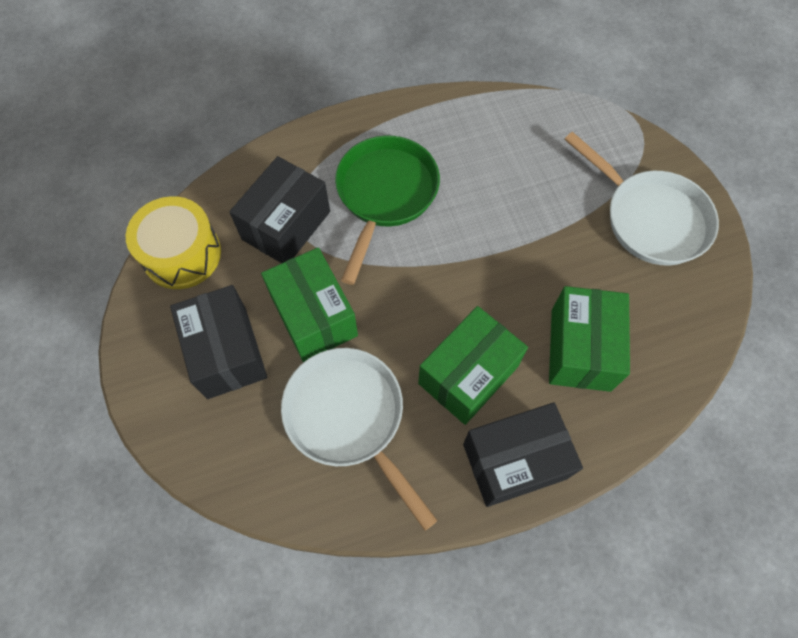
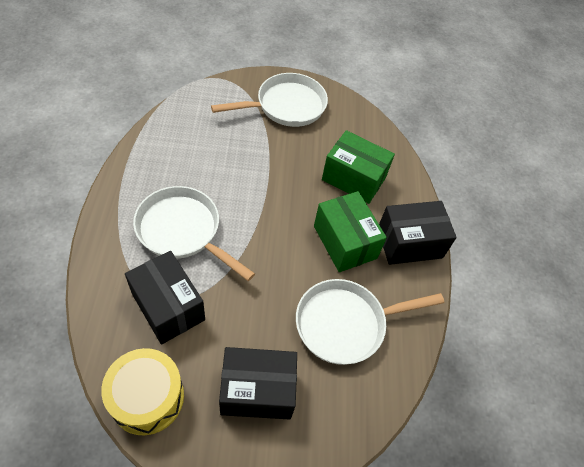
camera: 75 degrees left, 10 degrees down
green box [261,247,358,362] -> none
green pan [335,136,440,285] -> white pan [133,186,255,281]
black box [463,402,583,507] -> black box turned 75 degrees clockwise [379,201,457,265]

